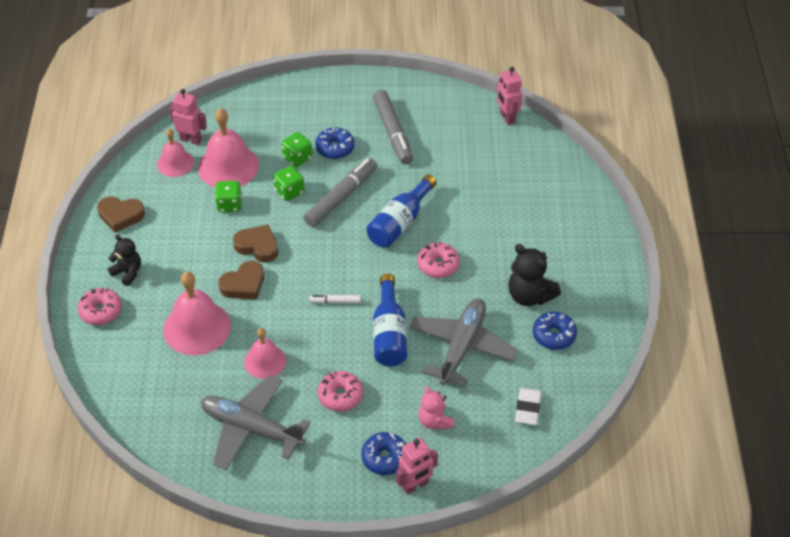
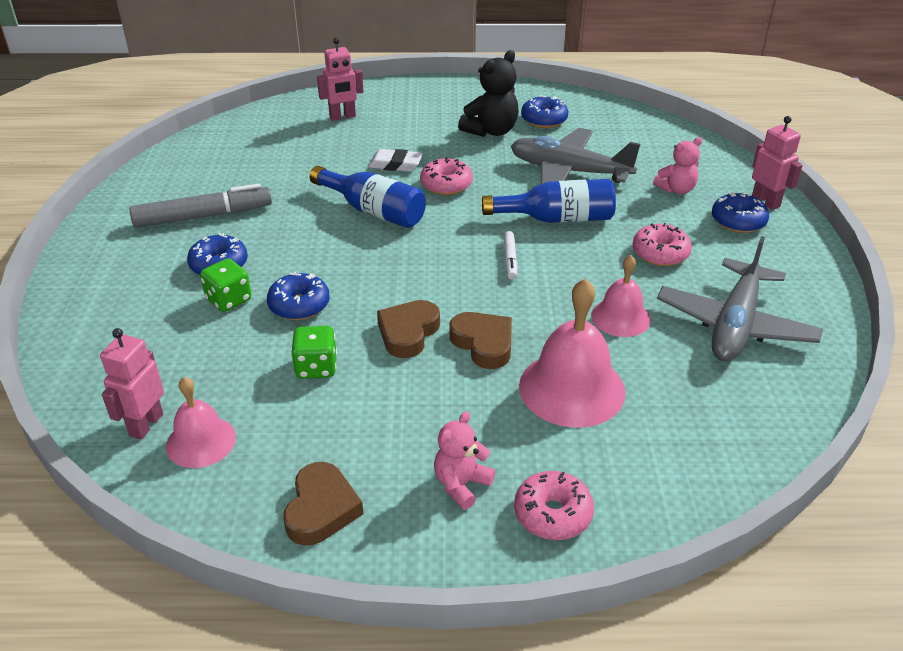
camera: 90 degrees left, 10 degrees down
black teddy bear [108,234,141,286] -> pink teddy bear [434,411,495,510]
pink bell [198,108,259,187] -> none
green dice [273,166,305,201] -> blue donut [267,272,330,320]
grey marker [304,158,377,227] -> none
pink robot [497,67,522,125] -> pink robot moved to [317,37,363,121]
white eraser [515,388,542,425] -> white eraser moved to [368,149,423,172]

